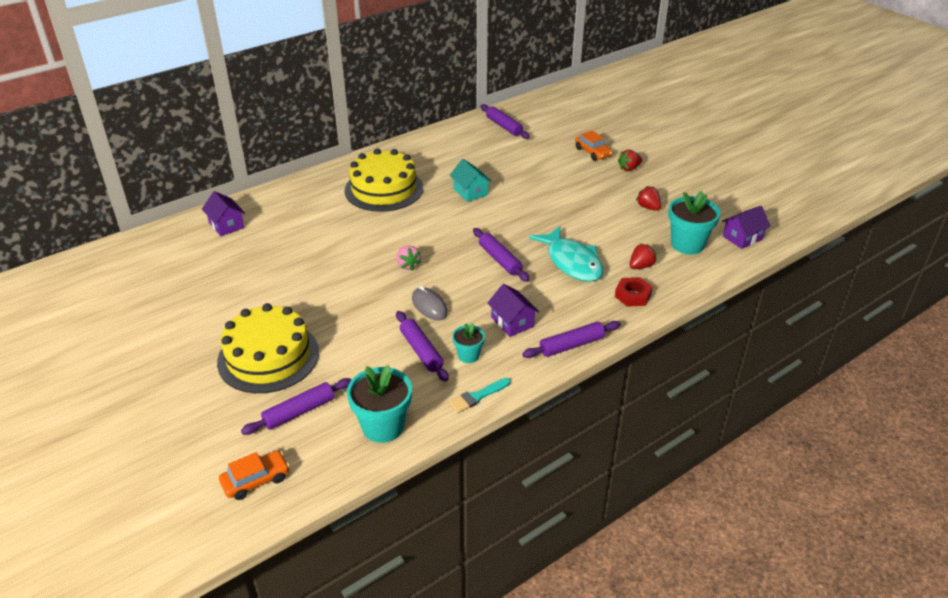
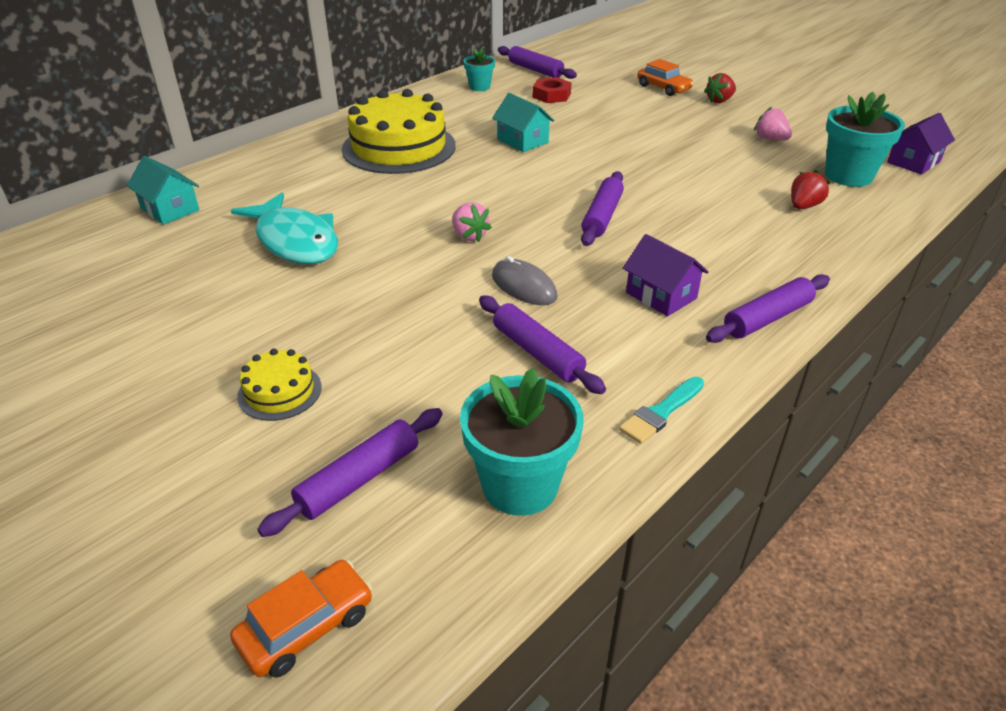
camera: 10 degrees left, 0 degrees up
purple house [202,191,245,236] -> turquoise house [127,156,199,225]
yellow cake [217,303,319,393] -> yellow cake [237,348,321,421], size x0.47
turquoise flower pot [452,323,485,363] -> turquoise flower pot moved to [463,48,495,91]
purple rolling pin [473,228,529,282] -> purple rolling pin turned 60 degrees clockwise [581,171,624,246]
turquoise fish [529,226,603,282] -> turquoise fish moved to [231,192,338,264]
red nut [615,277,652,307] -> red nut moved to [533,77,572,103]
red strawberry [636,186,661,211] -> pink strawberry [754,107,792,141]

